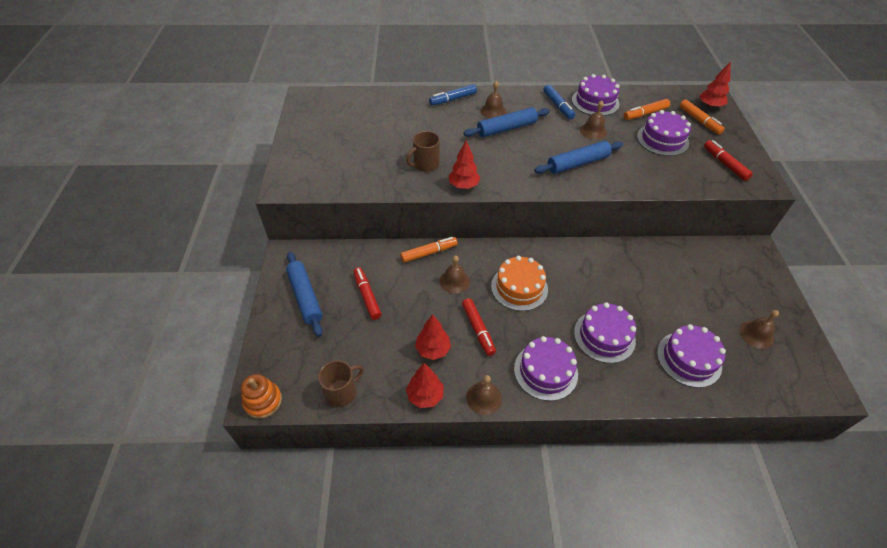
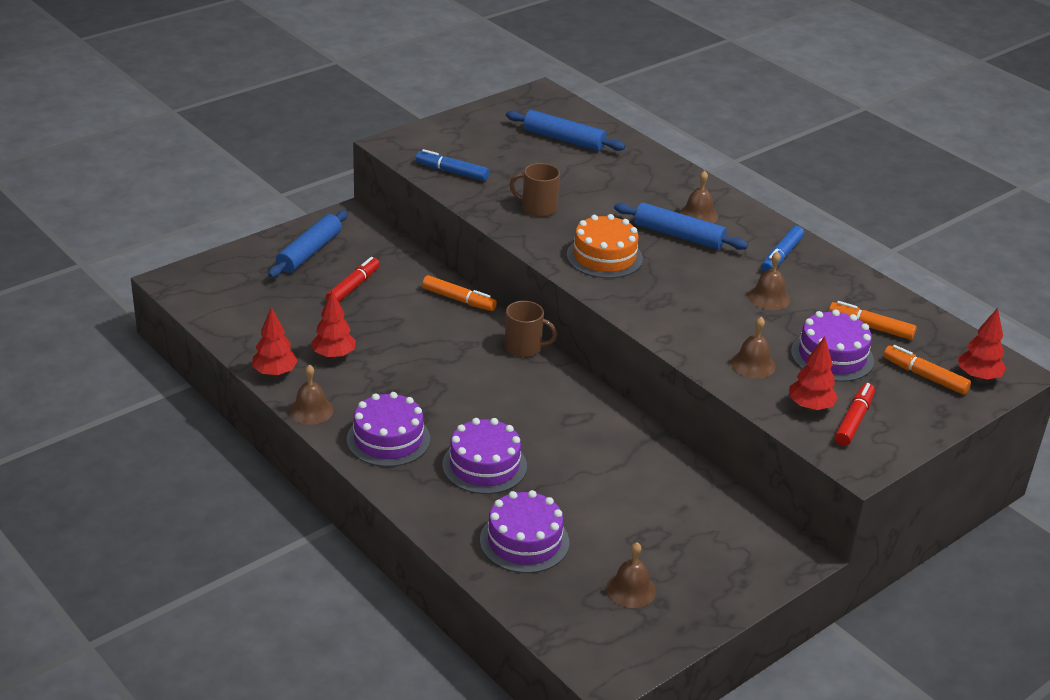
camera: 50 degrees right, 15 degrees down
orange stacking toy [241,374,282,419] -> none
brown mug [318,360,364,407] -> brown mug moved to [505,301,557,357]
blue marker [429,84,477,106] -> blue marker moved to [416,149,489,181]
brown bell [440,256,470,294] -> brown bell moved to [730,317,776,378]
red tree [449,140,480,189] -> red tree moved to [789,336,838,411]
red marker [462,298,496,356] -> none
orange cake [491,256,548,311] -> orange cake moved to [567,214,643,278]
blue rolling pin [535,141,623,174] -> blue rolling pin moved to [506,110,625,151]
purple cake [572,74,619,116] -> none
orange marker [680,99,725,135] -> orange marker turned 105 degrees clockwise [883,345,971,395]

